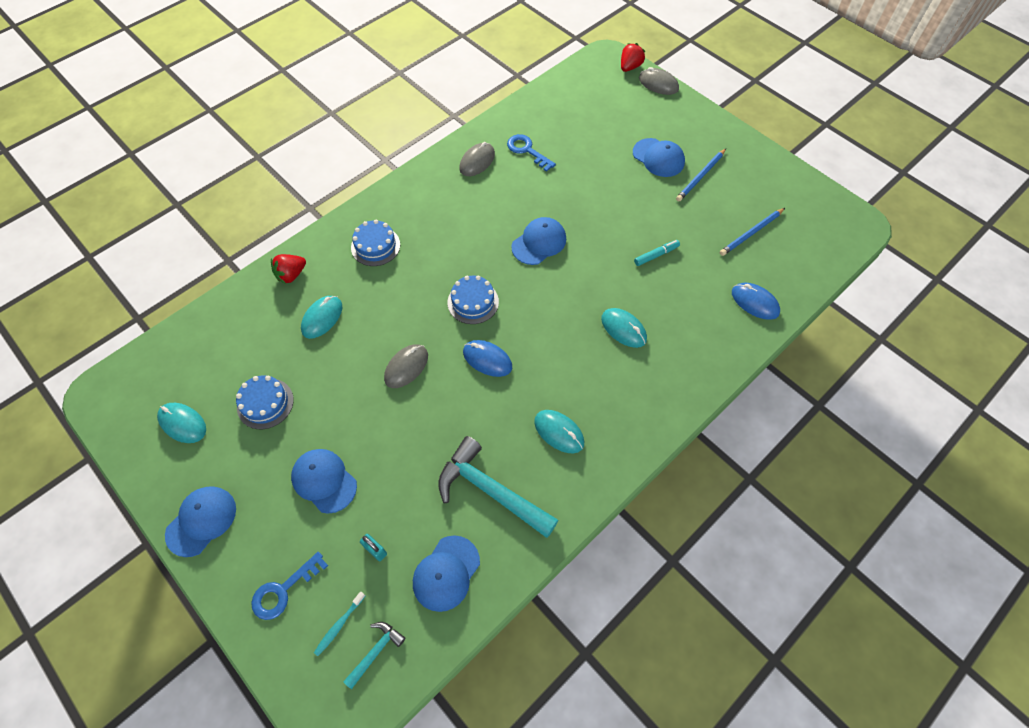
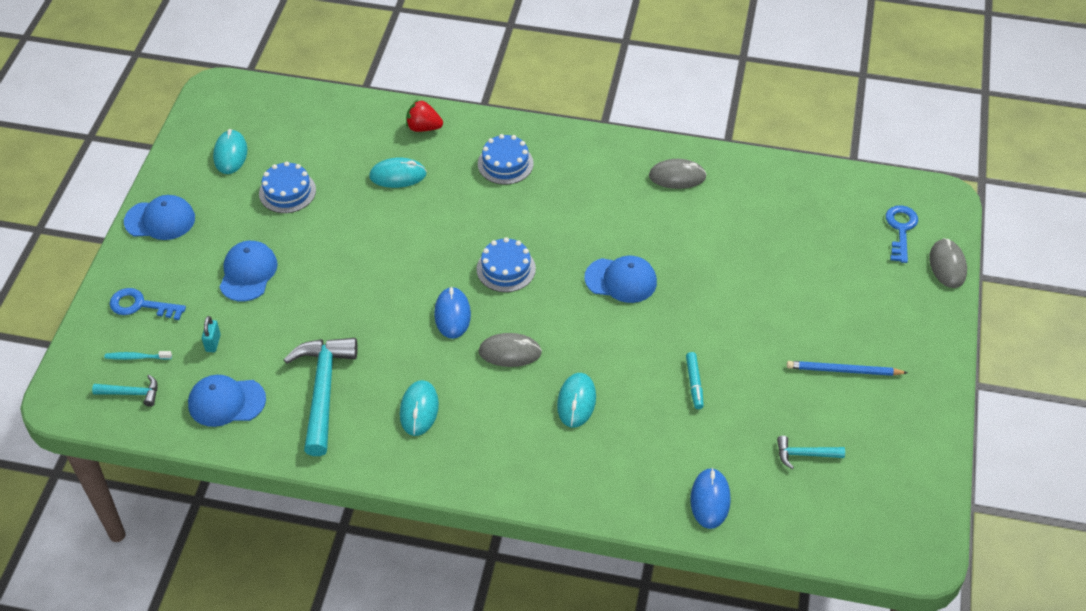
camera: 55 degrees right, 10 degrees down
grey mouse [384,344,428,388] -> grey mouse moved to [479,333,542,367]
blue key [507,134,556,172] -> blue key moved to [886,205,918,263]
red strawberry [621,43,645,72] -> none
blue cap [633,138,685,177] -> none
turquoise marker [634,240,680,266] -> turquoise marker turned 60 degrees clockwise [686,352,704,409]
blue pencil [720,208,785,256] -> turquoise hammer [777,436,845,469]

